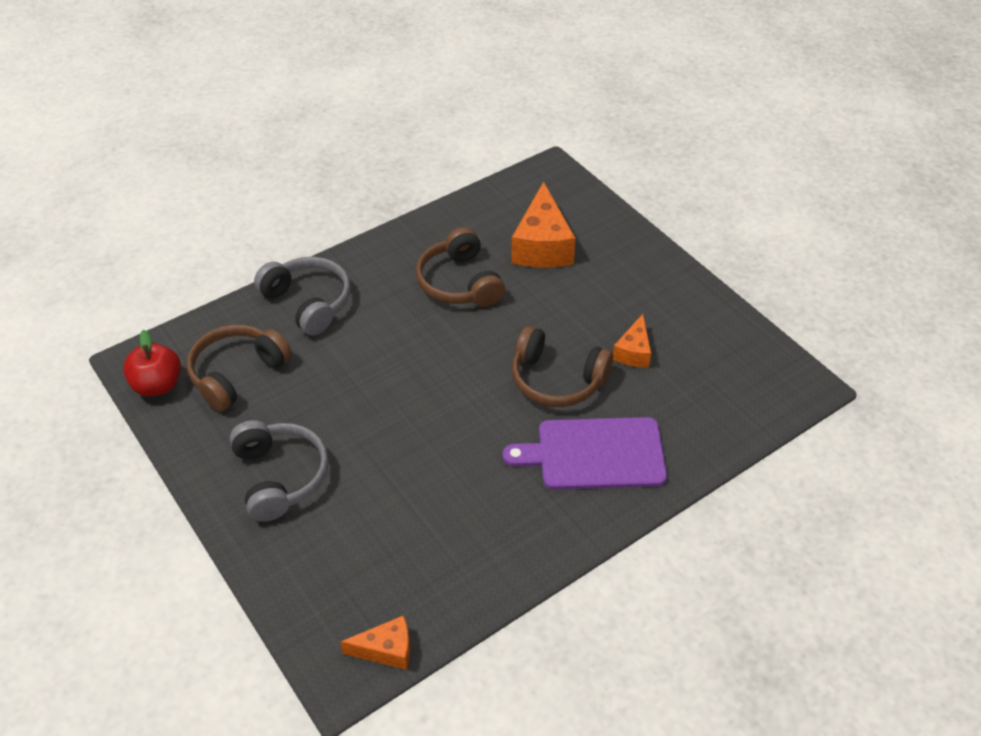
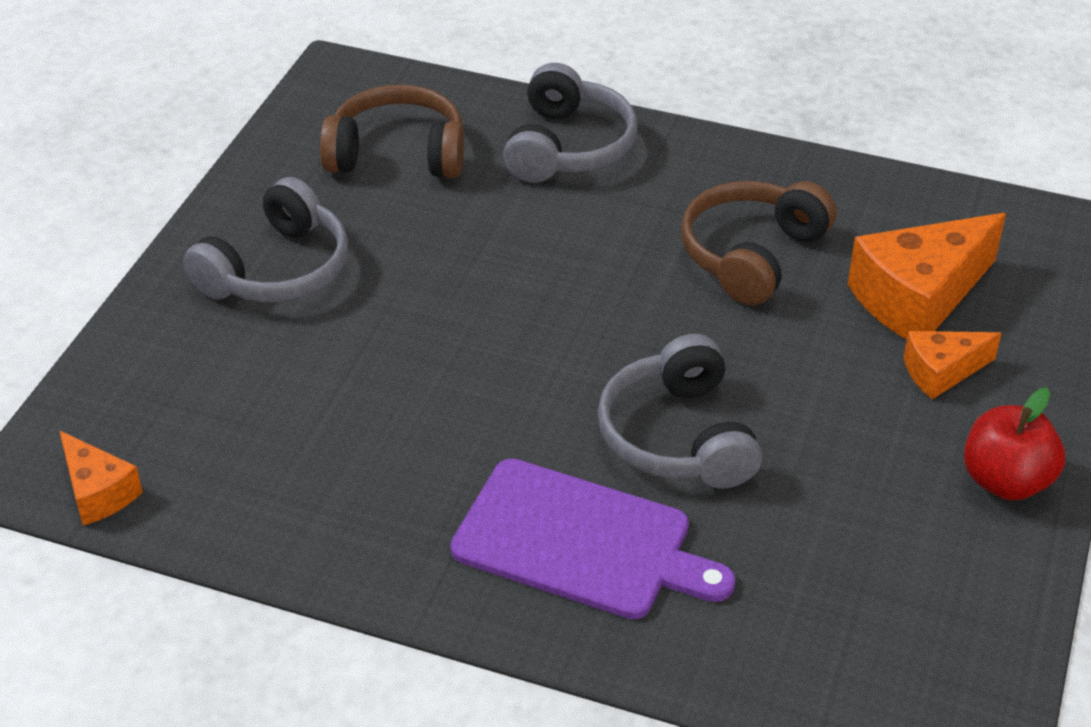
camera: 55 degrees right, 5 degrees down
red apple [123,330,181,396] -> red apple moved to [964,388,1065,500]
purple cutting board [503,417,667,490] -> purple cutting board turned 150 degrees clockwise [450,459,735,619]
brown headphones [512,326,613,407] -> grey headphones [597,334,762,489]
orange cheese [613,314,651,368] -> orange cheese moved to [903,331,1002,399]

